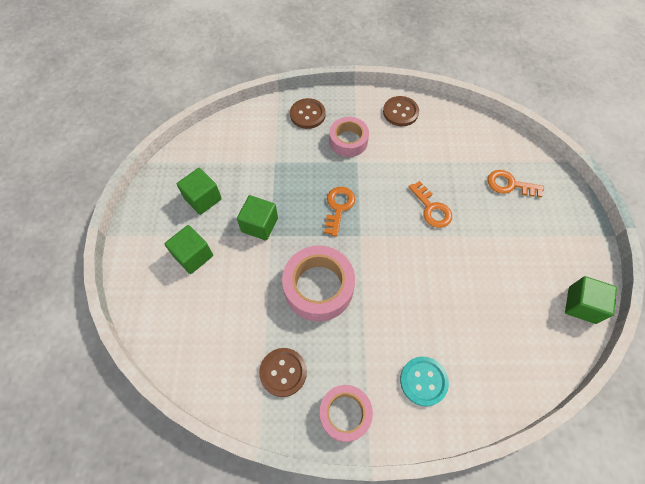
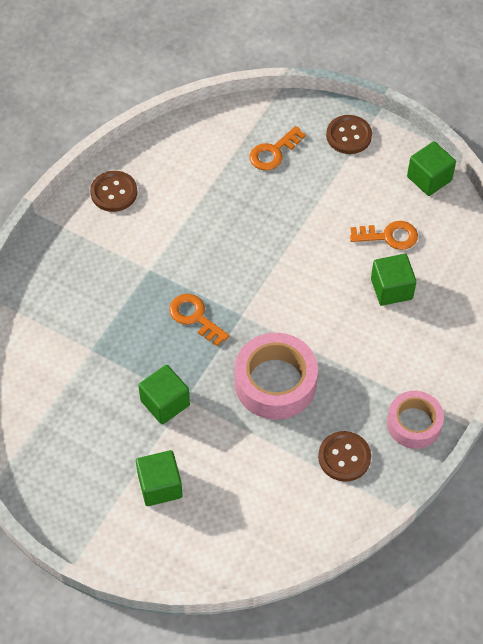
camera: 60 degrees left, 5 degrees down
green cube [177,168,222,215] -> green cube moved to [371,254,417,306]
brown button [290,98,326,129] -> brown button moved to [326,115,372,154]
pink tape [329,117,369,157] -> none
turquoise button [400,356,449,406] -> none
orange key [409,181,452,228] -> orange key moved to [350,221,418,250]

